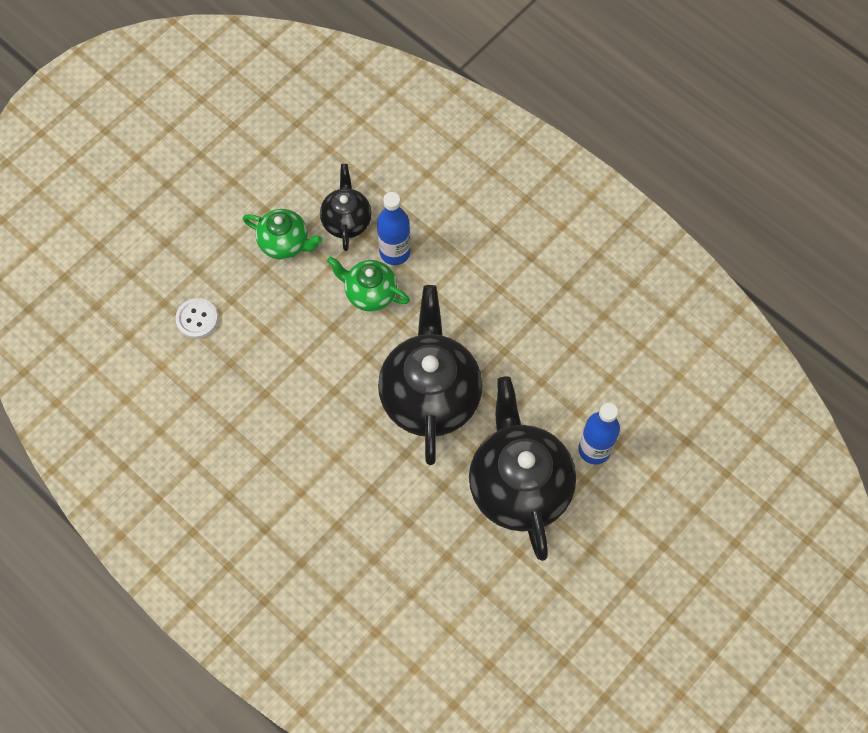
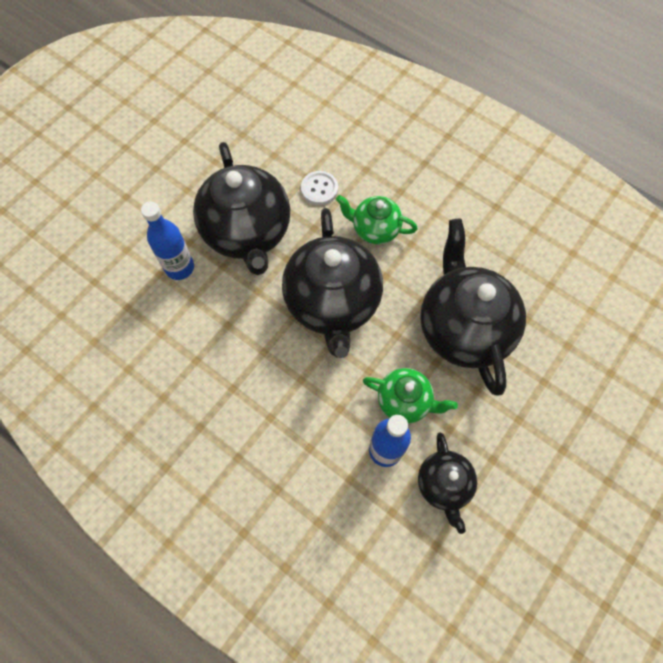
camera: 175 degrees right, 0 degrees up
white button [175,298,218,338] -> white button moved to [301,171,338,205]
green teapot [243,209,322,259] -> green teapot moved to [336,195,418,244]
none -> black teapot [420,219,526,395]

